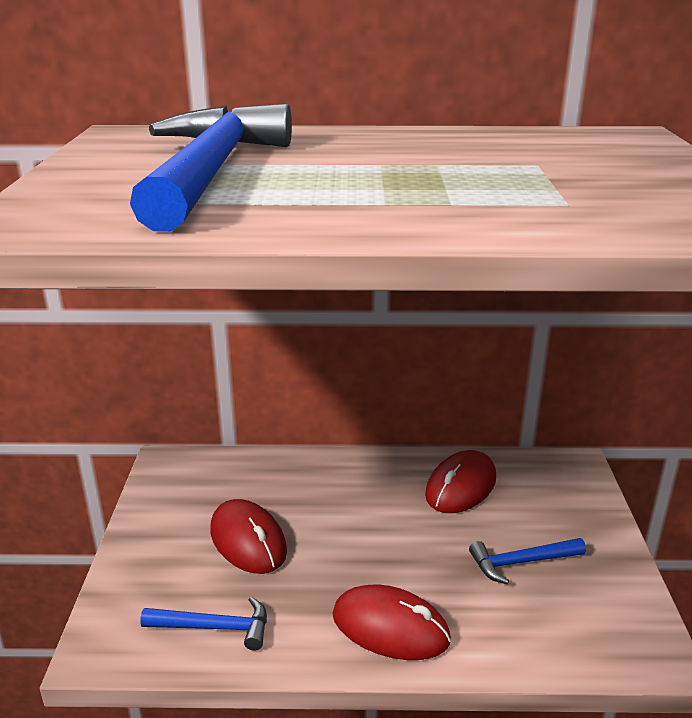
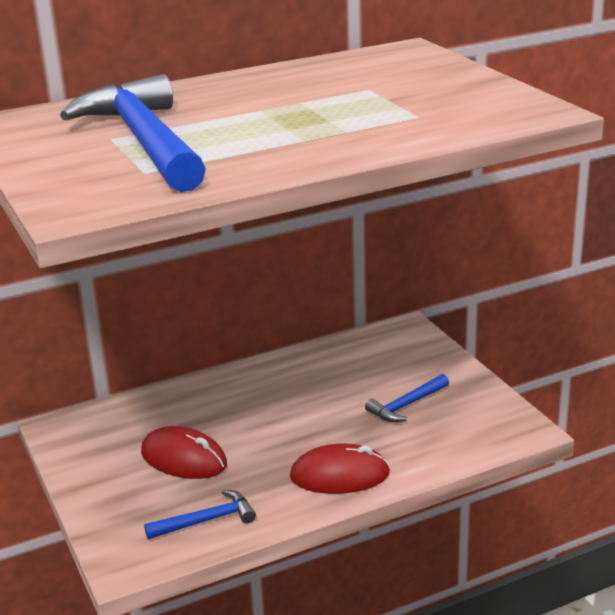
camera: 25 degrees left, 0 degrees up
red mouse [425,450,496,513] -> none

